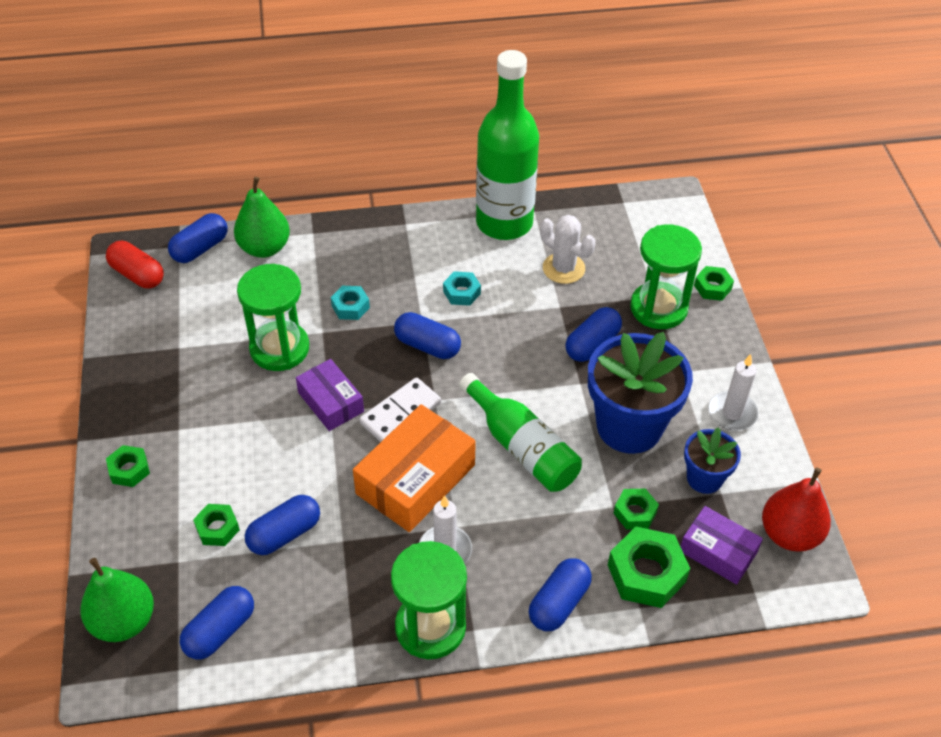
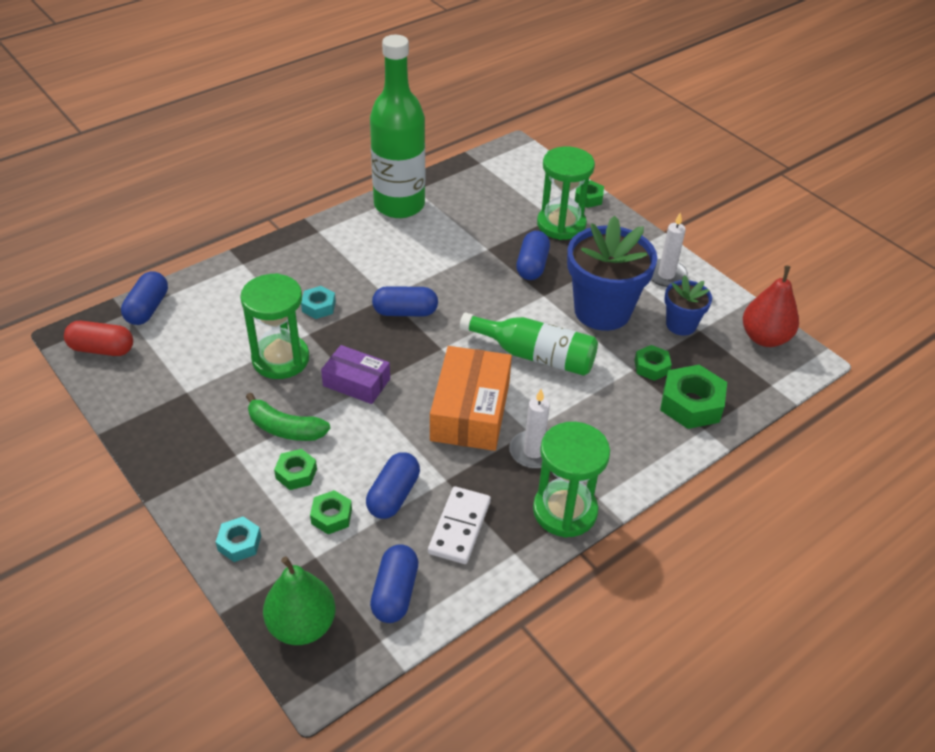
camera: 30 degrees left, 5 degrees down
green nut [106,445,150,487] -> green nut moved to [274,449,317,490]
green pear [234,177,290,258] -> none
white domino [359,377,441,442] -> white domino moved to [428,486,491,564]
turquoise nut [443,271,481,306] -> turquoise nut moved to [216,517,261,562]
blue capsule [529,558,592,631] -> none
white cactus [540,215,595,284] -> none
purple box [680,506,763,585] -> none
none -> green banana [246,393,330,441]

